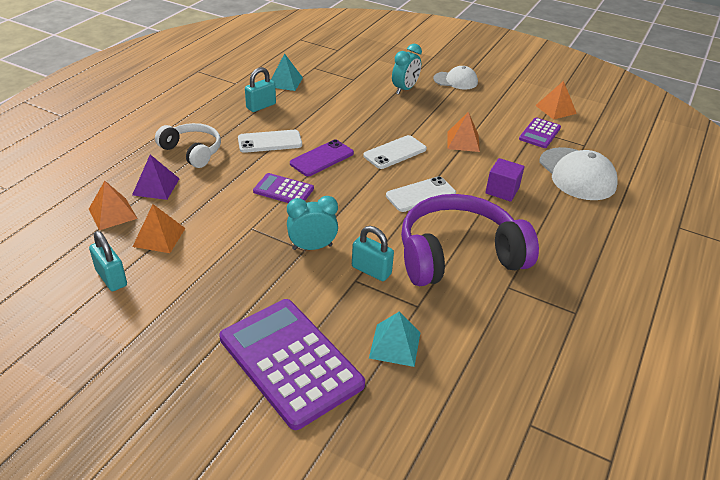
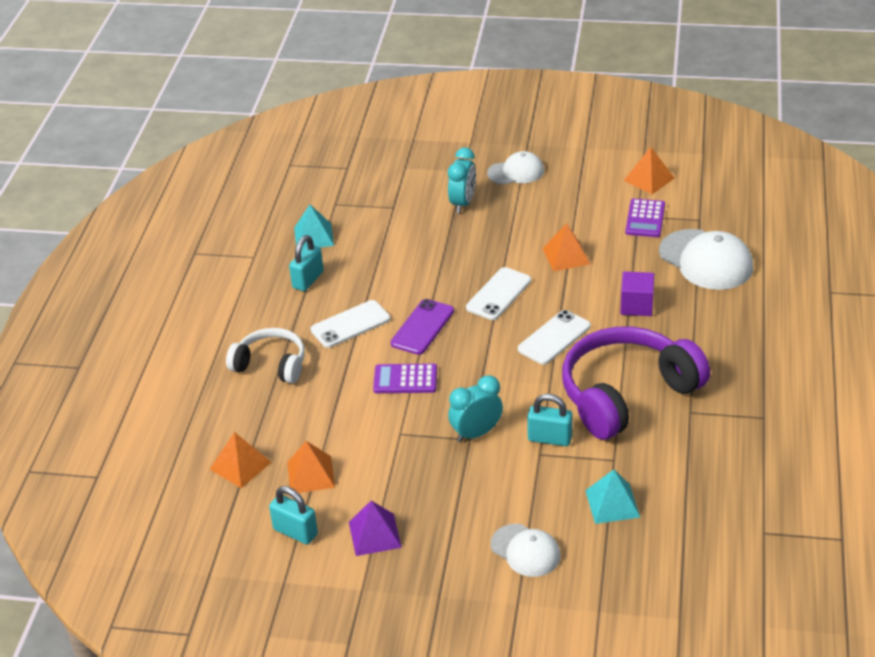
camera: 15 degrees left, 0 degrees up
purple pyramid [132,155,180,200] -> purple pyramid moved to [349,501,402,556]
purple calculator [219,299,365,430] -> white cap [491,524,561,577]

